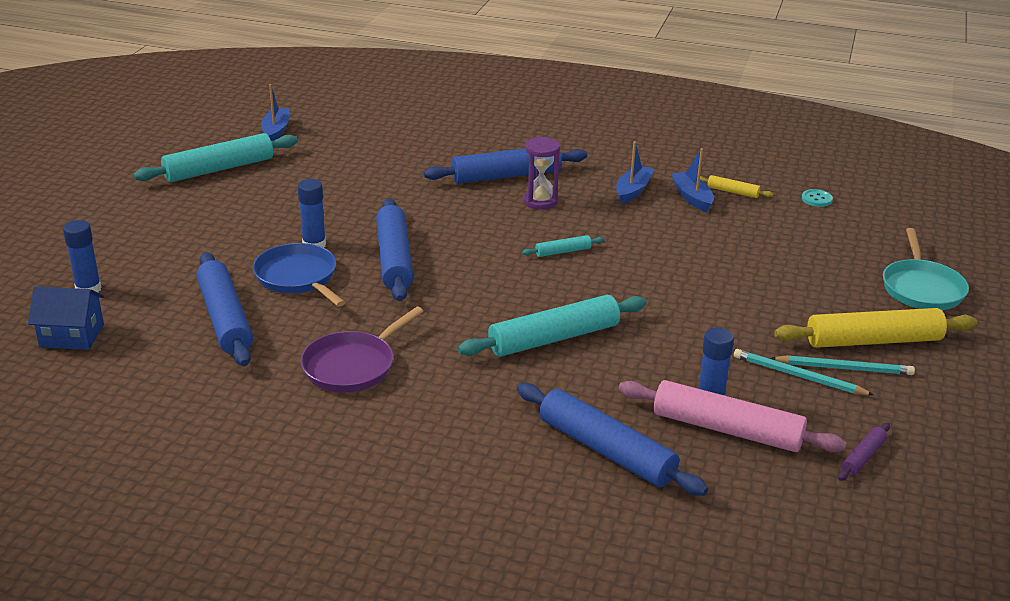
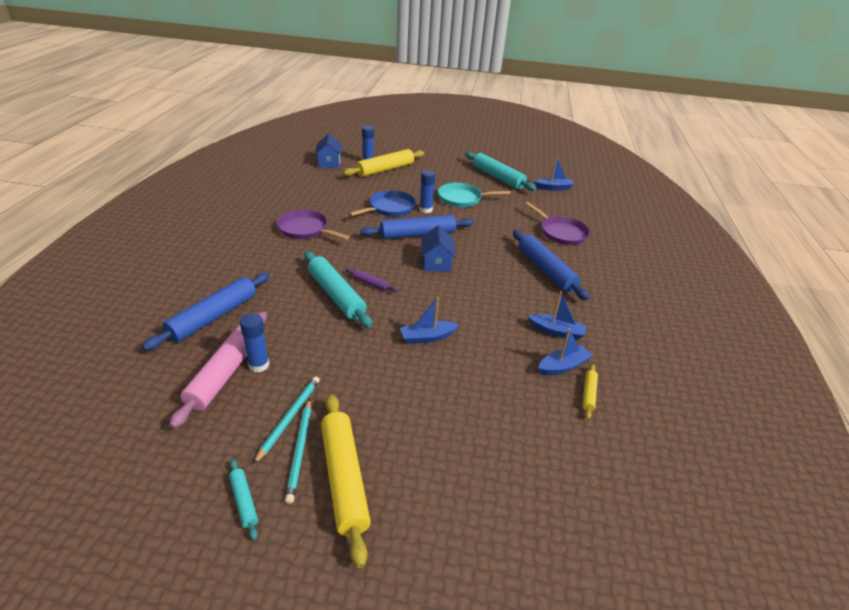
camera: 80 degrees right, 5 degrees up
blue rolling pin [196,252,253,366] -> none
turquoise rolling pin [522,235,604,257] -> turquoise rolling pin moved to [229,459,258,540]
purple hourglass [524,137,560,210] -> none
turquoise button [802,189,833,207] -> none
purple rolling pin [838,423,890,481] -> purple rolling pin moved to [346,269,398,292]
turquoise pan [883,228,969,310] -> turquoise pan moved to [438,183,511,207]
none -> yellow rolling pin [343,149,424,177]
none -> blue boat [400,297,459,344]
none -> blue house [421,226,456,272]
none -> purple pan [525,202,590,245]

